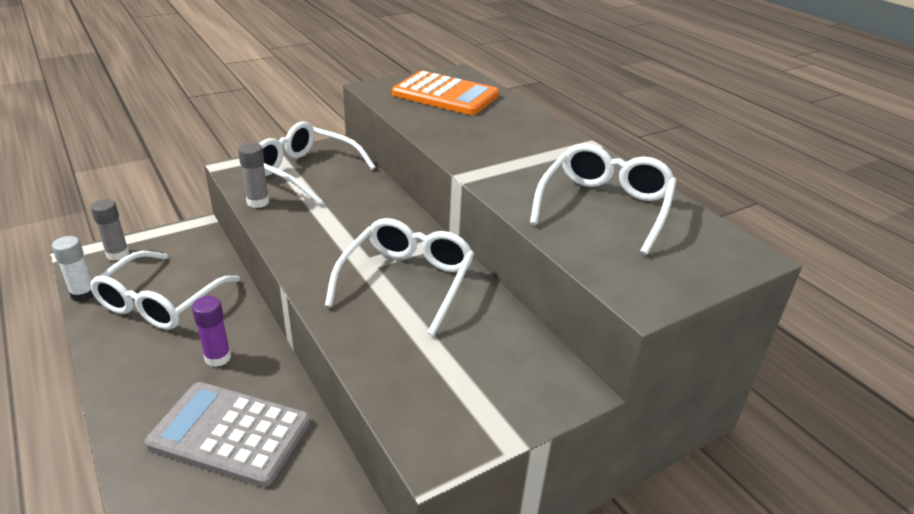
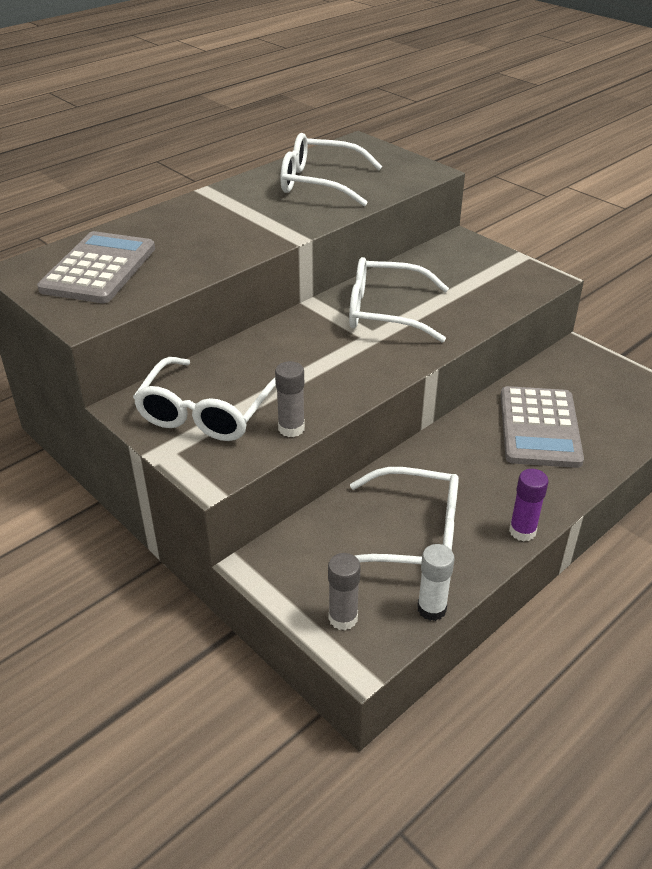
camera: 100 degrees left, 5 degrees up
purple glue stick [192,296,231,367] -> purple glue stick moved to [509,469,548,541]
orange calculator [392,71,499,115] -> grey calculator [37,231,155,303]

